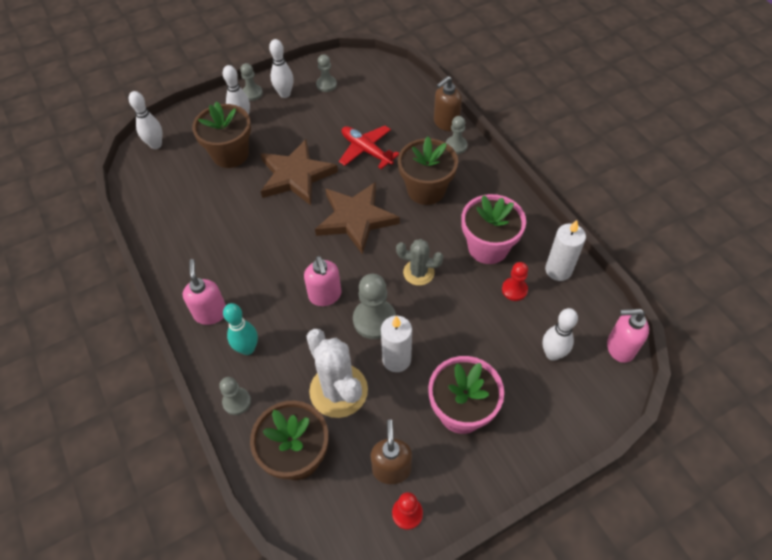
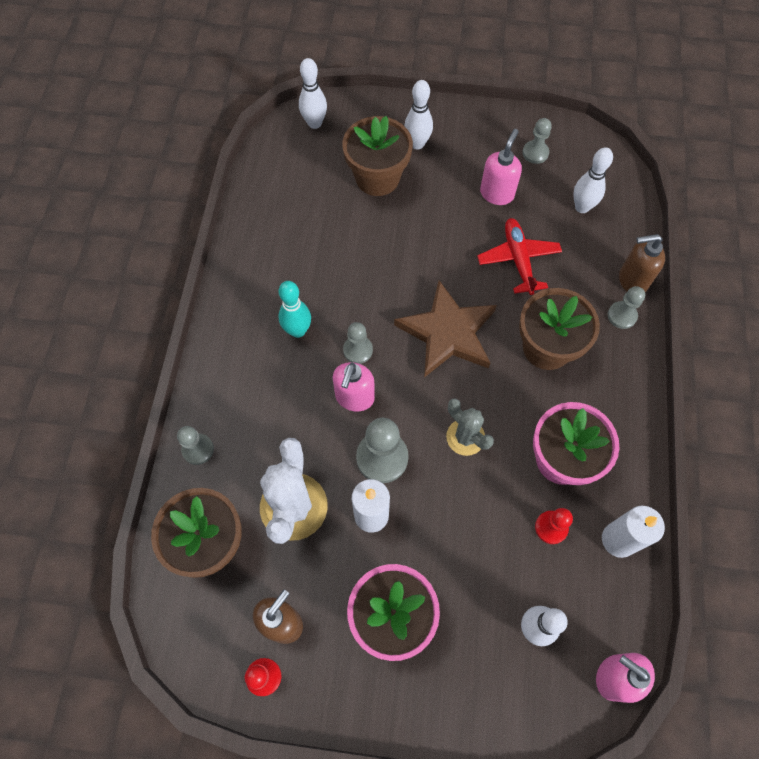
camera: 35 degrees right, 10 degrees up
pink soap dispenser [183,259,226,325] -> pink soap dispenser moved to [480,129,522,205]
turquoise bowling pin [223,303,258,355] -> turquoise bowling pin moved to [278,281,311,338]
grey pawn [240,63,263,101] -> grey pawn moved to [343,322,373,364]
brown star [261,139,338,205] -> none
white bowling pin [269,39,293,98] -> white bowling pin moved to [573,147,613,213]

